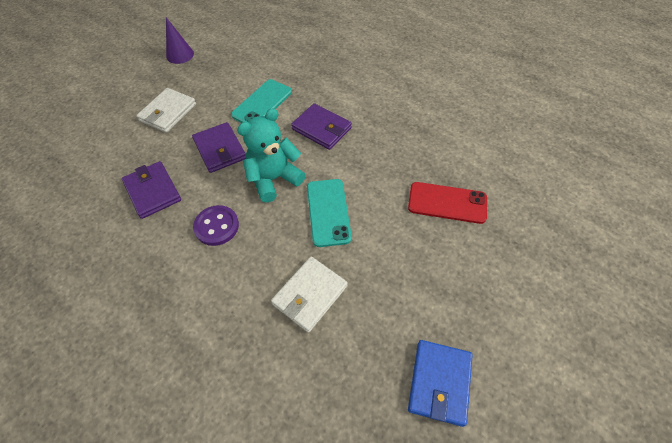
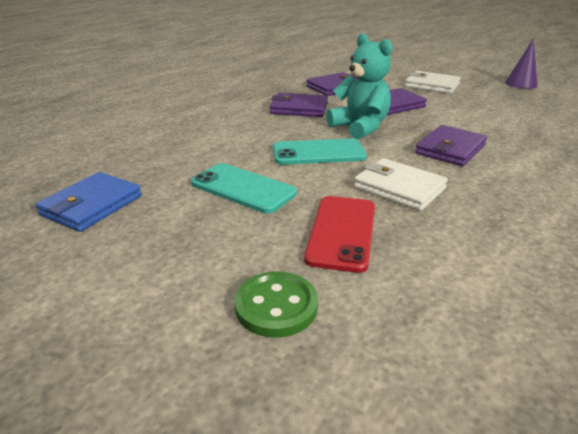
camera: 90 degrees right, 25 degrees down
purple button [193,205,239,246] -> purple wallet [270,93,328,117]
turquoise phone [231,79,292,123] -> turquoise phone moved to [191,163,297,213]
white wallet [271,257,348,333] -> white wallet moved to [354,158,448,211]
blue wallet [408,340,473,427] -> blue wallet turned 75 degrees counterclockwise [35,172,142,232]
none -> green button [234,272,318,337]

